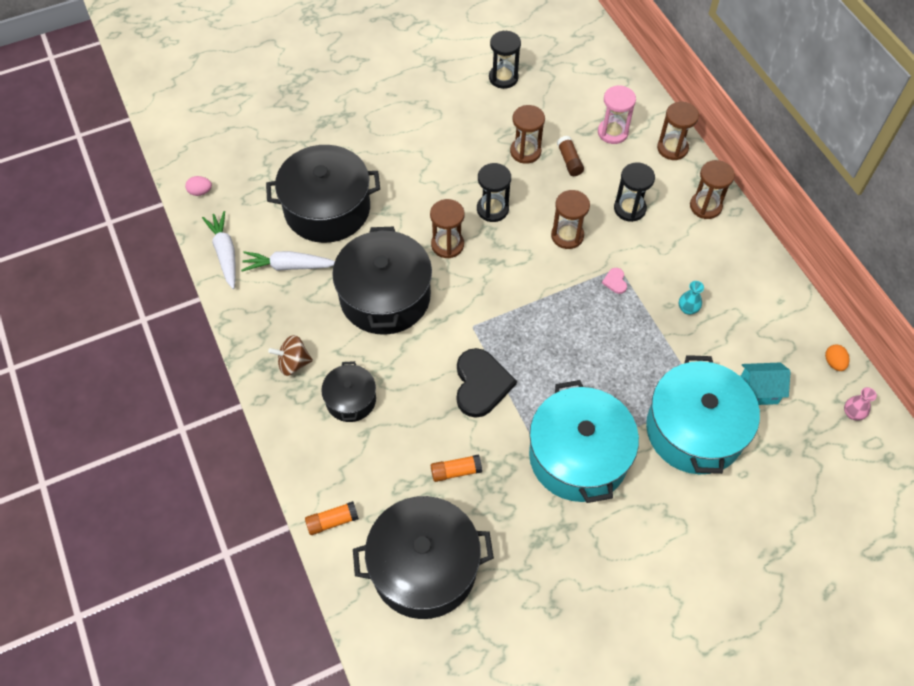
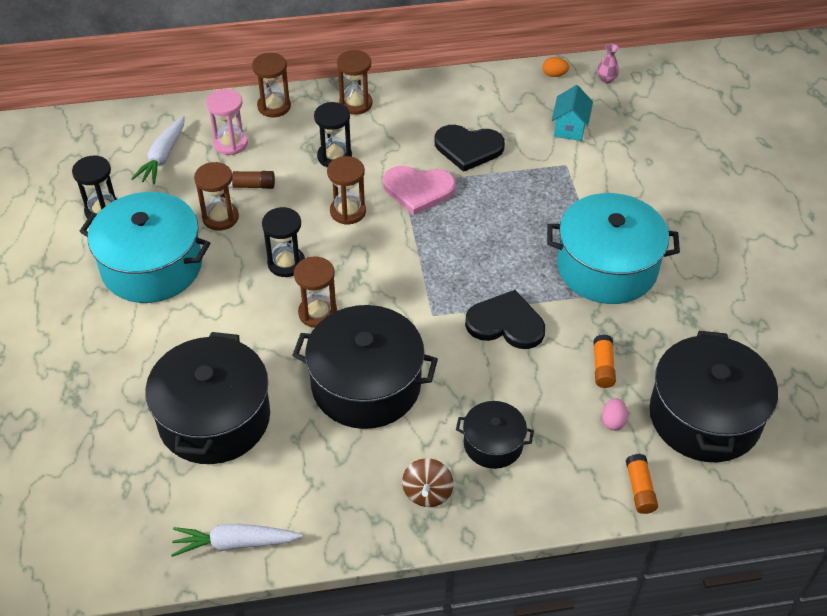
camera: 75 degrees left, 10 degrees down
pink egg [185,176,212,196] -> pink egg moved to [602,398,628,431]
white carrot [241,251,335,272] -> white carrot moved to [131,116,185,184]
pink heart [602,268,627,294] -> pink heart [383,166,456,215], size x2.36
turquoise pot [646,355,760,474] -> turquoise pot moved to [79,192,210,303]
turquoise vase [679,281,704,315] -> black heart [435,125,505,172]

